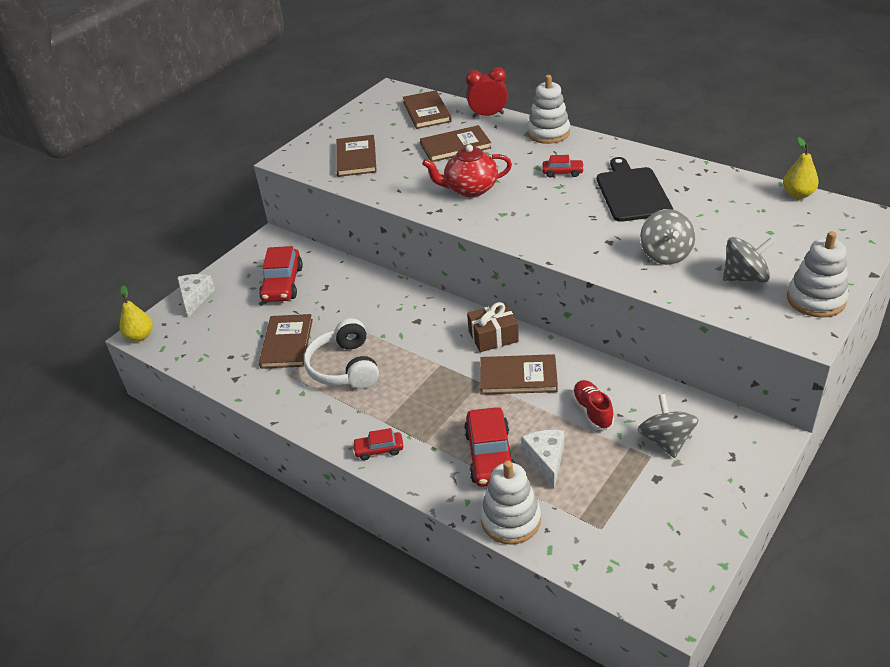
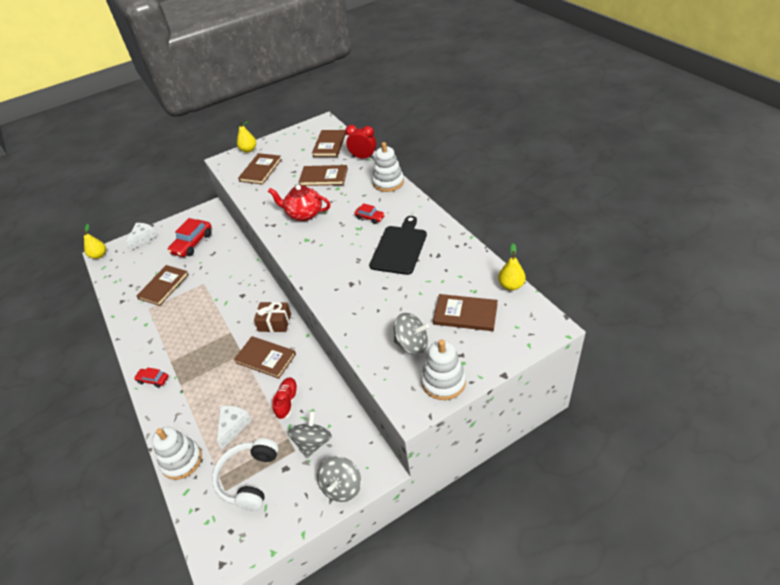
camera: 25 degrees right, 5 degrees up
white headphones [304,318,379,389] -> white headphones moved to [212,438,279,511]
red car [464,407,516,487] -> none
grey spinning top [640,209,695,265] -> grey spinning top moved to [317,456,361,502]
none -> yellow pear [237,121,256,153]
none -> brown book [433,294,498,331]

